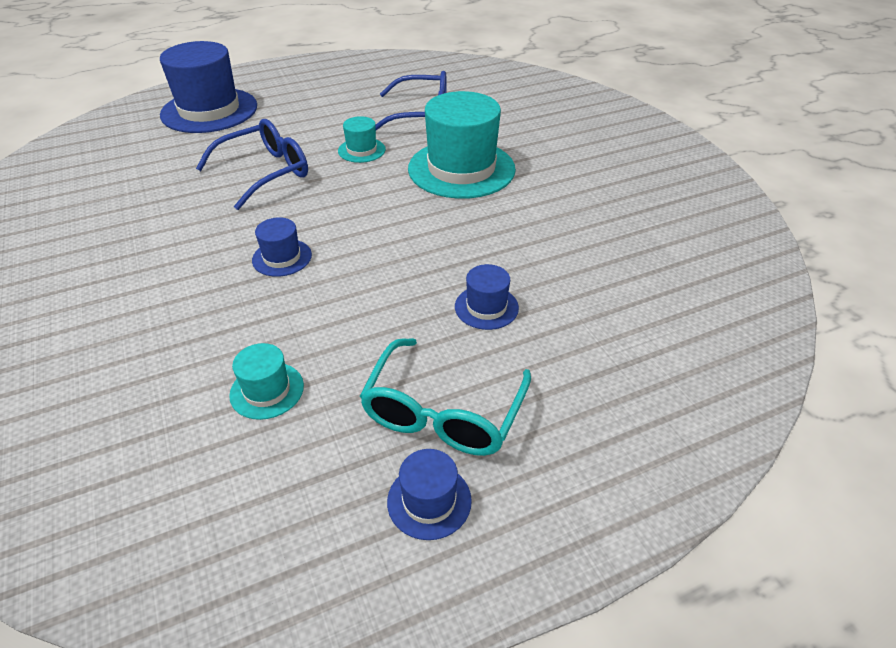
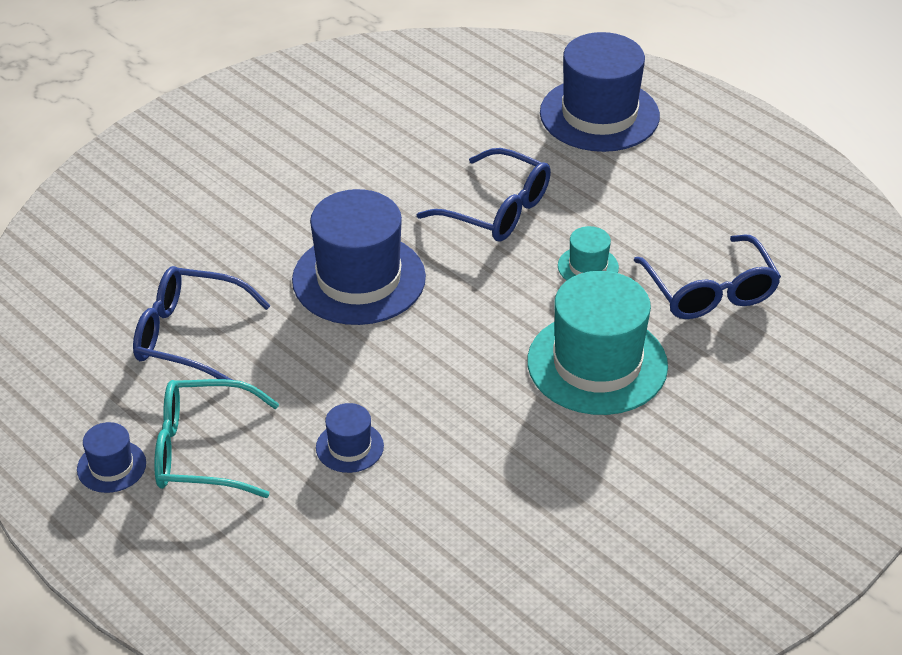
camera: 70 degrees right, 0 degrees up
turquoise hat [229,343,304,420] -> blue glasses [133,266,271,380]
blue hat [252,217,312,277] -> blue hat [292,189,426,325], size x2.17

